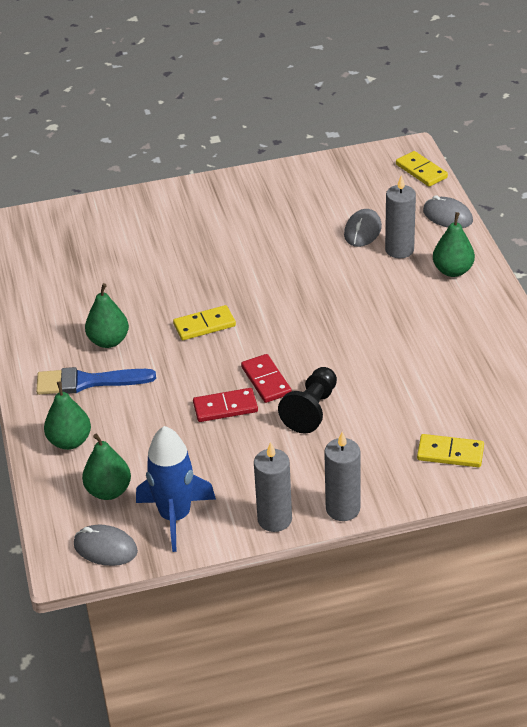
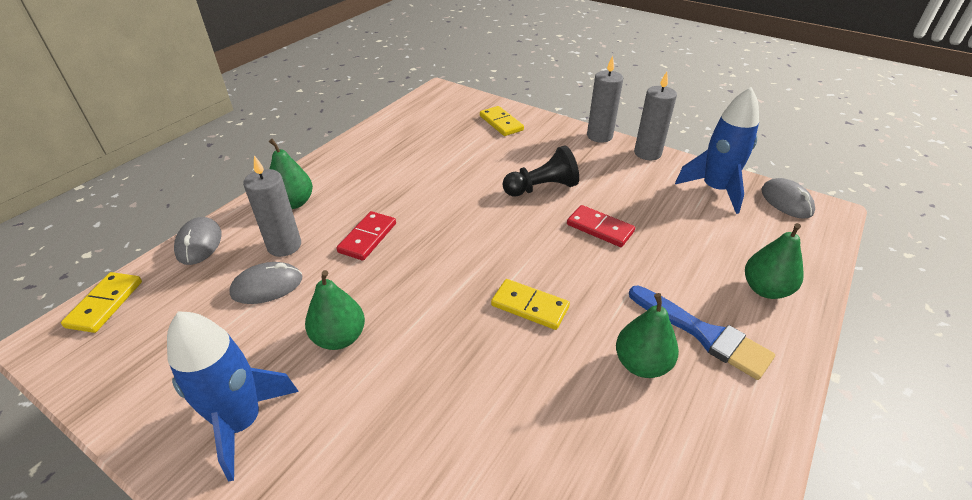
camera: 135 degrees left, 0 degrees up
green pear [82,434,131,500] -> green pear moved to [305,270,365,350]
red domino [241,354,292,403] -> red domino moved to [336,211,396,261]
none -> blue rocket [167,311,299,481]

